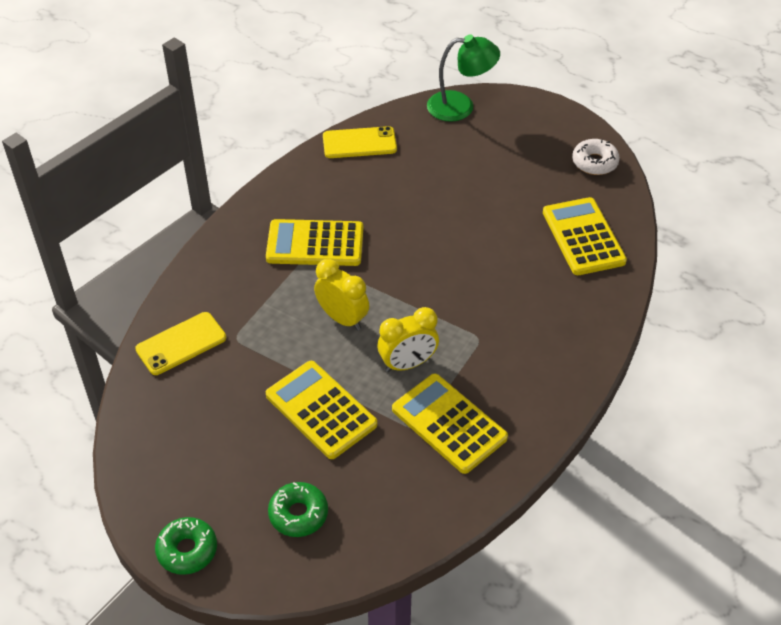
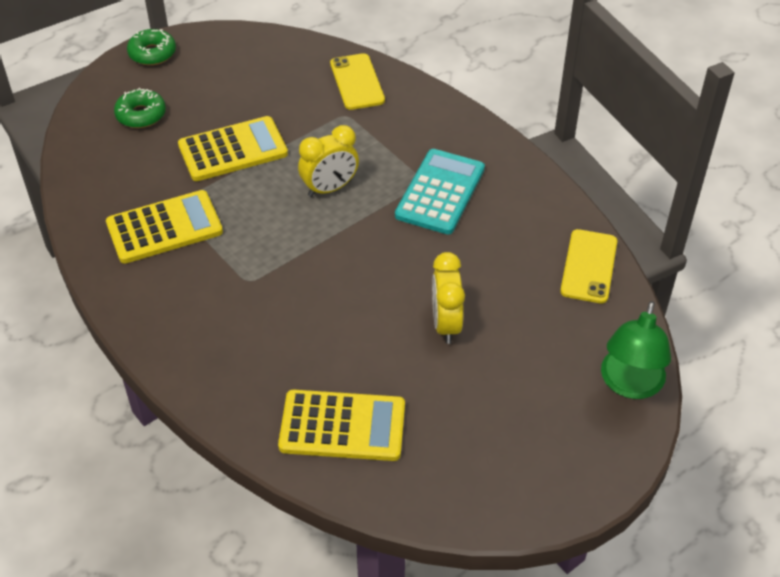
camera: 110 degrees right, 0 degrees up
yellow calculator [266,219,363,266] -> turquoise calculator [395,149,485,234]
yellow clock [377,307,439,372] -> yellow clock moved to [432,252,465,344]
white donut [572,139,620,175] -> none

